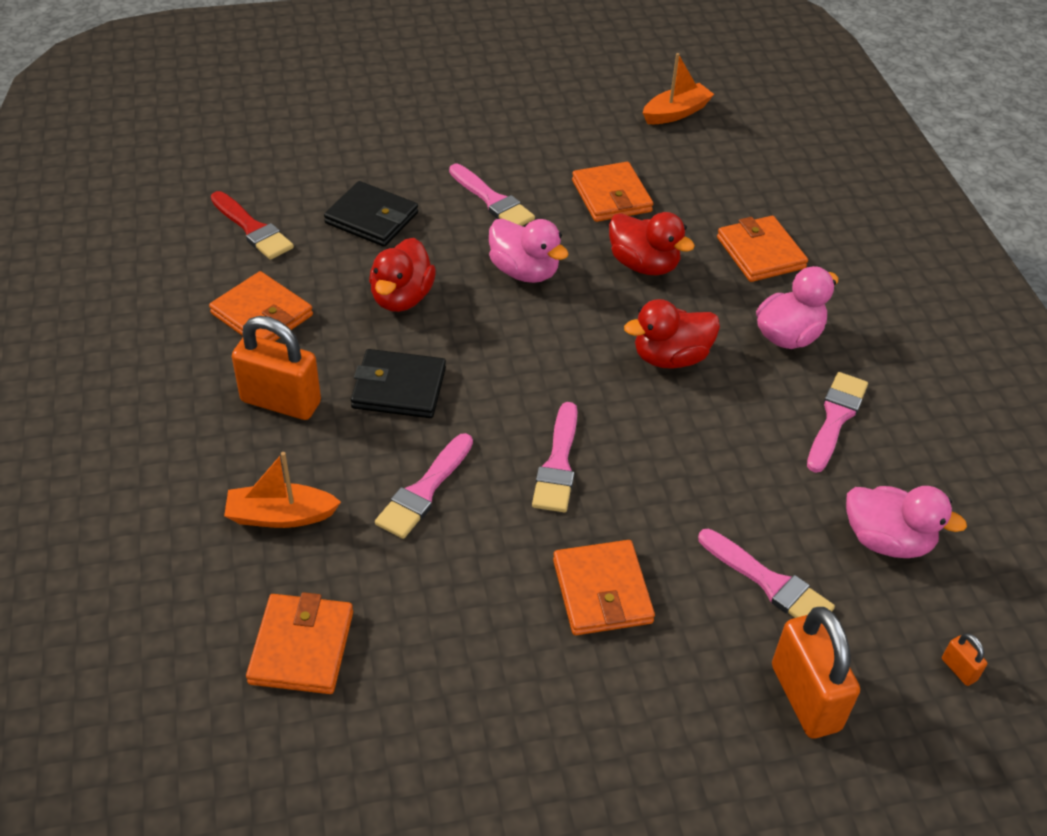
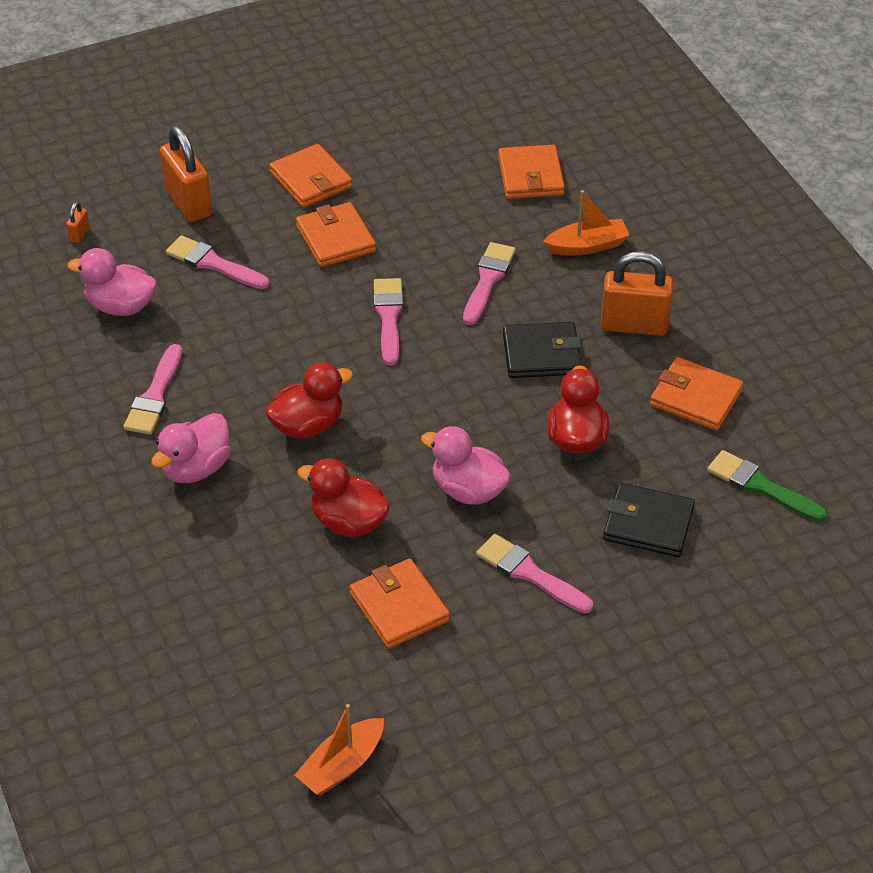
camera: 170 degrees right, 0 degrees up
red brush [211,191,294,260] -> green brush [707,450,827,522]
orange wallet [717,216,808,282] -> orange wallet moved to [269,144,353,208]
orange padlock [942,633,987,686] -> orange padlock turned 60 degrees clockwise [66,202,90,243]

